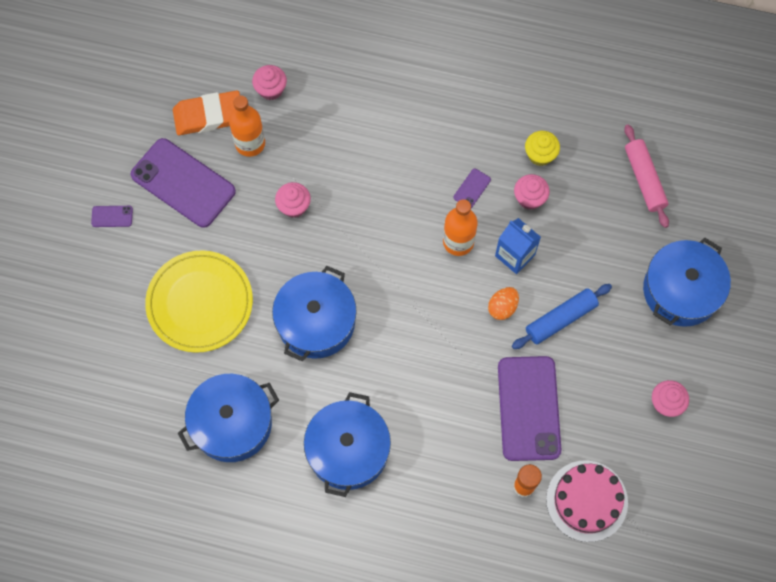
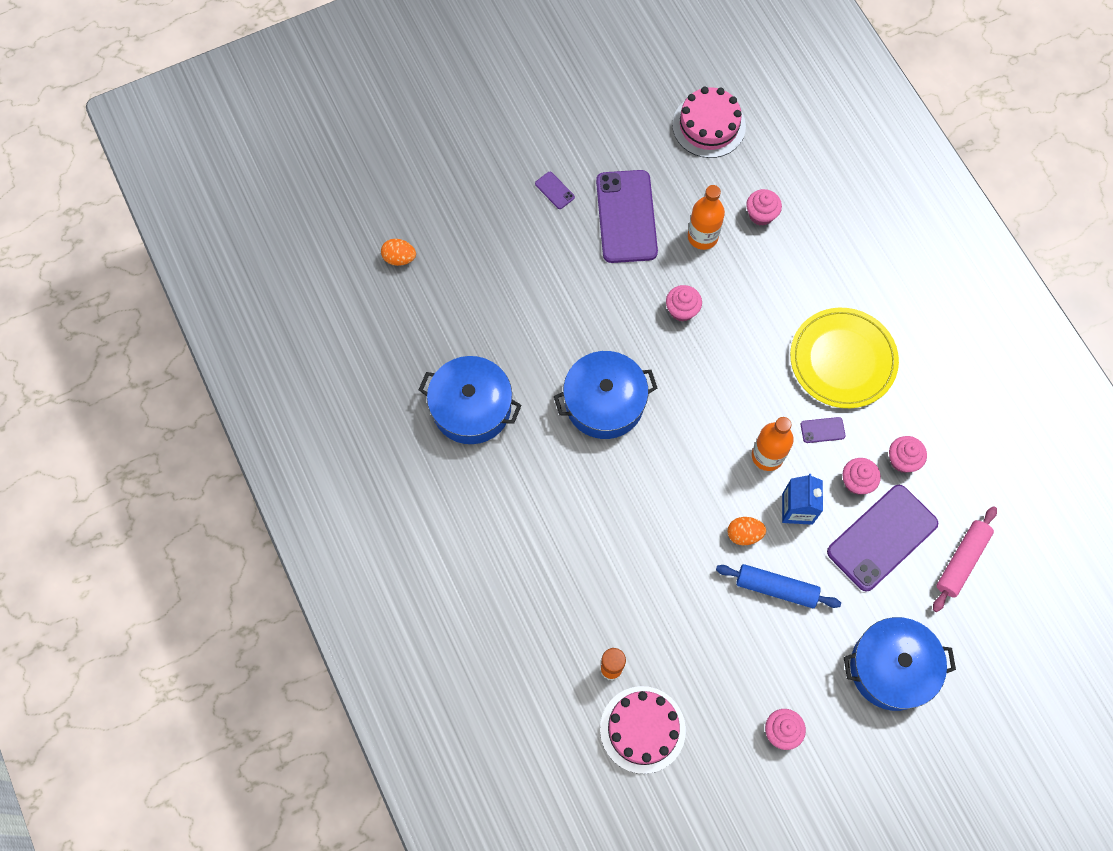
camera: 50 degrees right, 0 degrees up
yellow plate [145,250,253,353] -> yellow plate moved to [790,308,899,408]
orange eraser [173,90,240,135] -> none
blue pot [304,392,391,497] -> none
purple phone [498,356,561,461] -> purple phone moved to [827,485,938,591]
yellow cupcake [525,131,560,166] -> pink cupcake [889,436,927,473]
none -> orange egg [381,239,416,266]
none -> pink cake [672,87,746,158]

